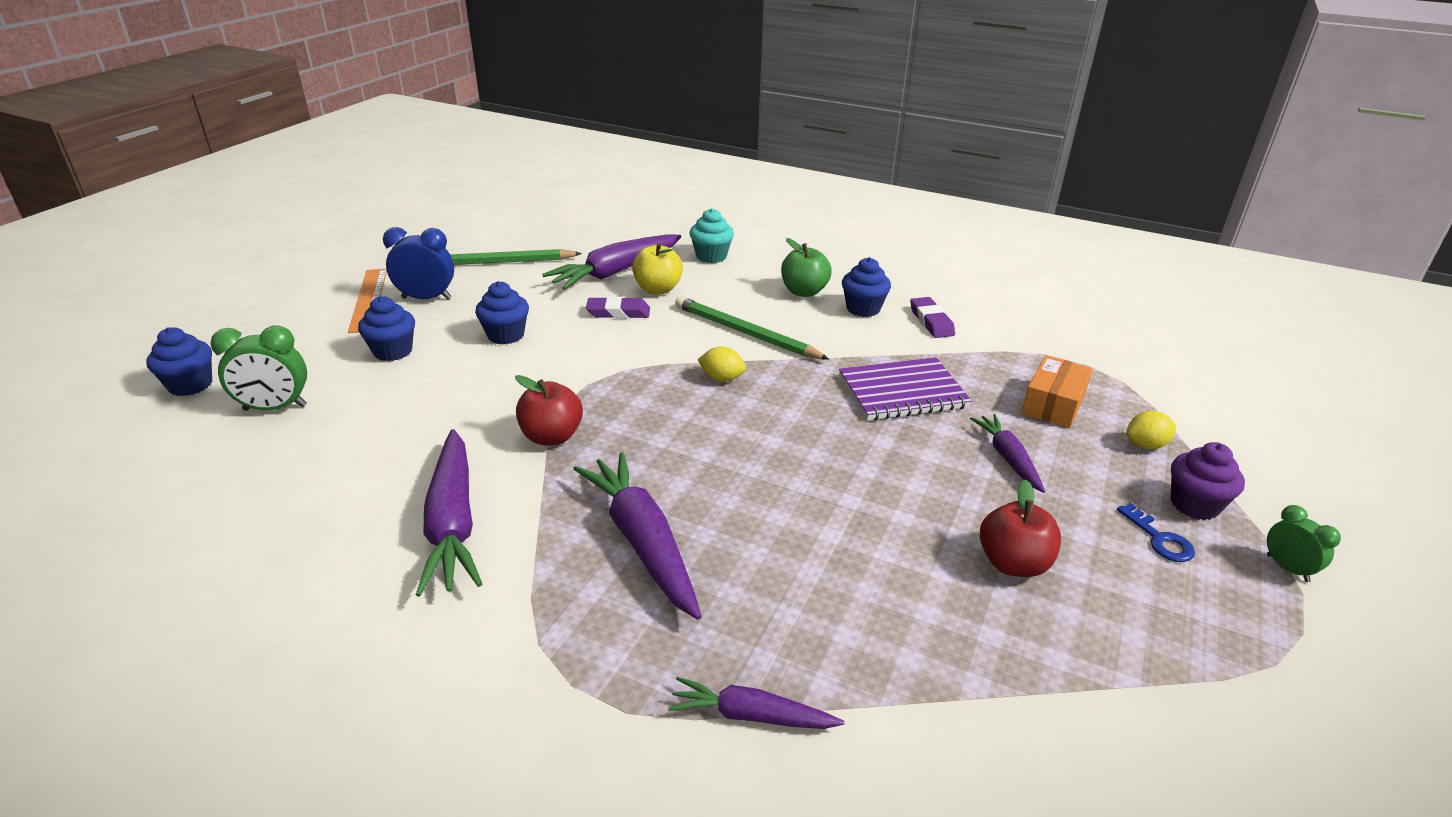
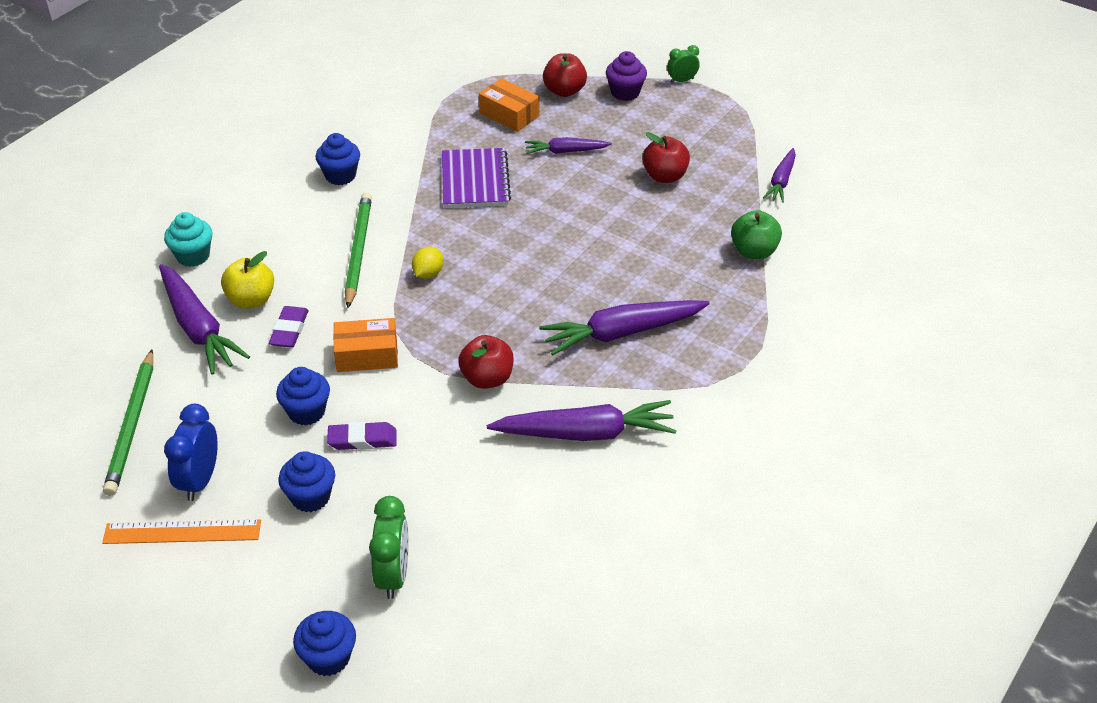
camera: 80 degrees left, 10 degrees up
purple carrot [668,677,844,729] -> purple carrot moved to [763,148,796,203]
green pencil [675,296,829,360] -> green pencil turned 135 degrees clockwise [345,193,372,308]
green apple [781,238,832,297] -> green apple moved to [731,210,782,259]
purple eraser [910,297,955,338] -> purple eraser moved to [327,422,397,450]
blue key [1117,503,1195,562] -> none
yellow lemon [1126,411,1176,449] -> red apple [543,53,587,97]
none -> orange box [333,318,398,372]

